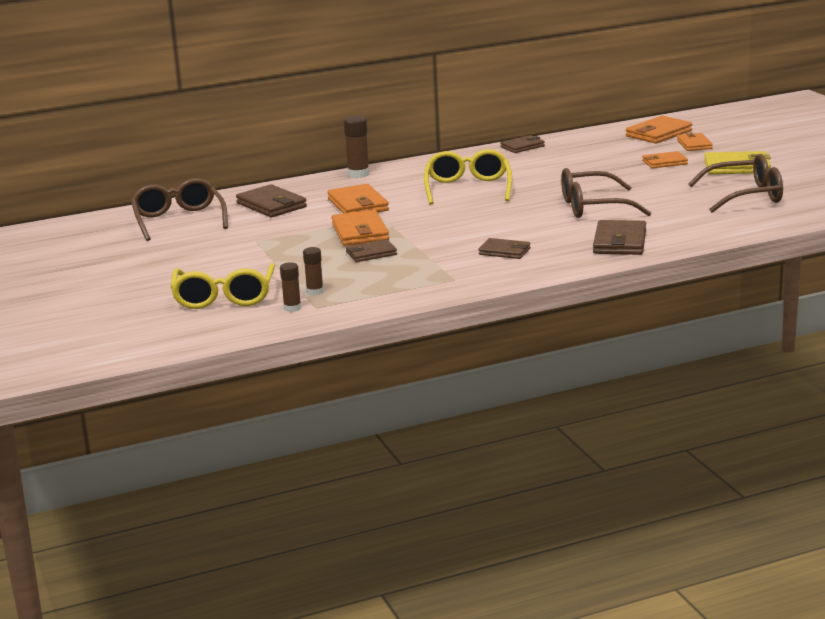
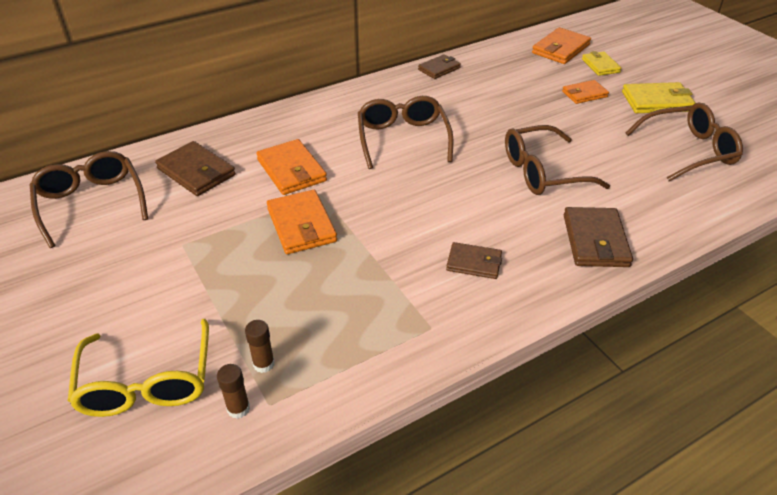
camera: 10 degrees left, 20 degrees up
brown glue stick [344,116,369,178] -> none
brown wallet [346,239,397,262] -> none
yellow glasses [424,149,512,205] -> brown glasses [358,96,453,169]
orange wallet [677,132,713,151] -> yellow wallet [582,51,622,76]

